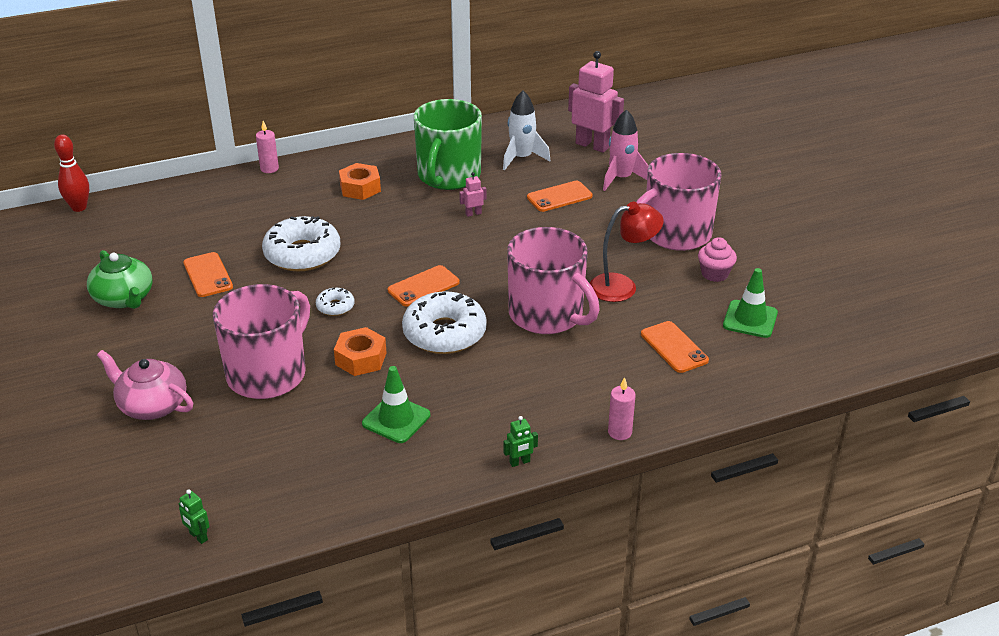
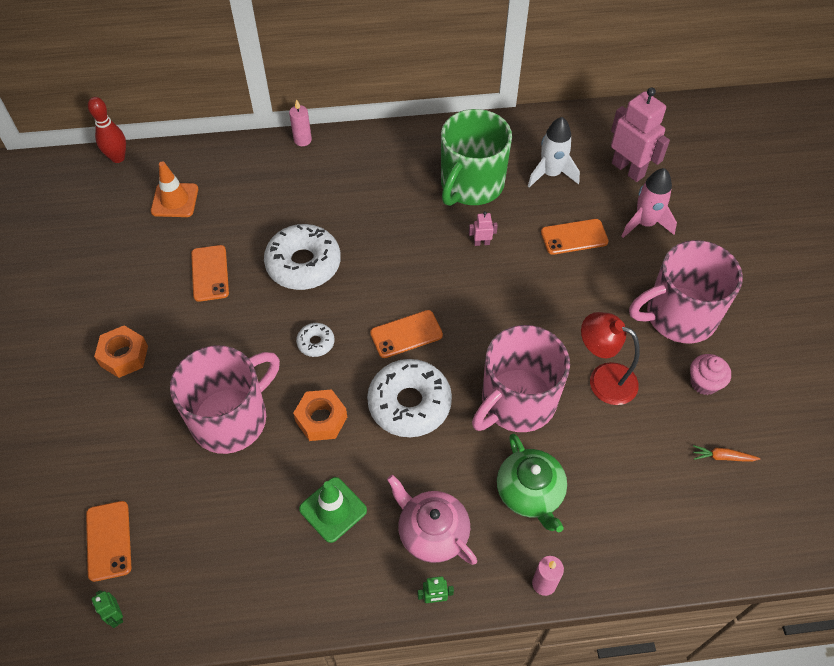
camera: 15 degrees right, 20 degrees up
green teapot [87,250,153,309] -> green teapot moved to [497,433,567,532]
pink teapot [97,350,193,420] -> pink teapot moved to [387,475,477,565]
orange nut [339,163,381,200] -> orange nut moved to [94,325,148,378]
pink mug [507,227,600,334] -> pink mug turned 75 degrees clockwise [472,325,570,432]
red lamp [590,202,664,302] -> red lamp turned 150 degrees counterclockwise [581,312,640,405]
orange phone [641,321,709,373] -> orange phone moved to [86,501,131,582]
green traffic cone [723,268,778,338] -> orange carrot [693,445,760,461]
none -> orange traffic cone [151,161,198,217]

